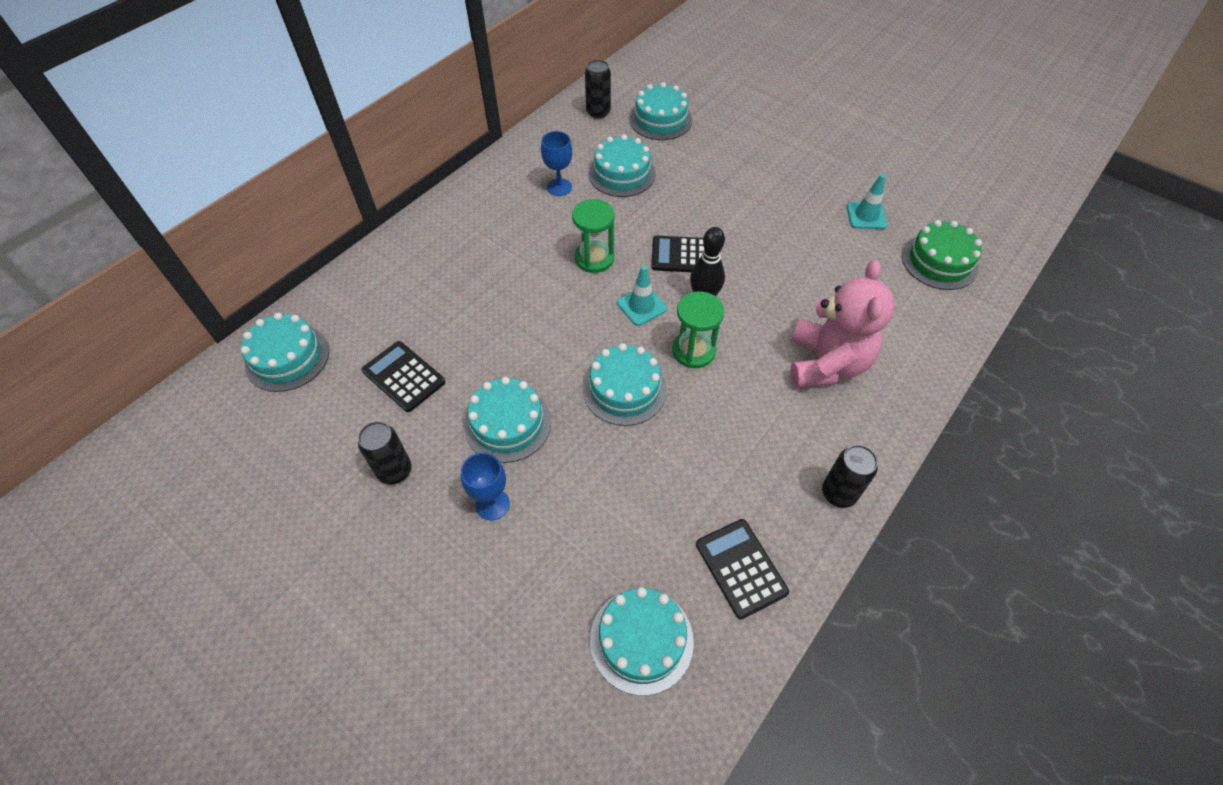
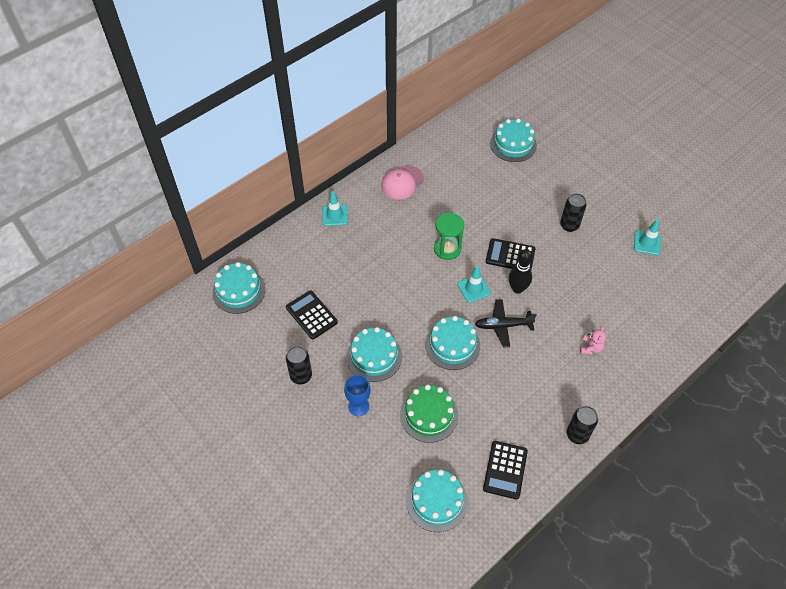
camera: 10 degrees right, 0 degrees up
blue goblet [541,131,572,196] -> none
black can [585,59,611,119] -> black can moved to [560,193,587,232]
turquoise cake [588,134,656,197] -> none
green hourglass [672,291,724,368] -> black plane [475,299,537,348]
black calculator [696,519,789,619] -> black calculator turned 150 degrees counterclockwise [483,441,528,500]
pink teddy bear [790,260,895,388] -> pink teddy bear [580,326,606,354], size x0.41
green cake [902,220,982,290] -> green cake moved to [400,384,458,443]
none -> turquoise traffic cone [322,191,348,226]
none -> pink cap [381,165,424,200]

